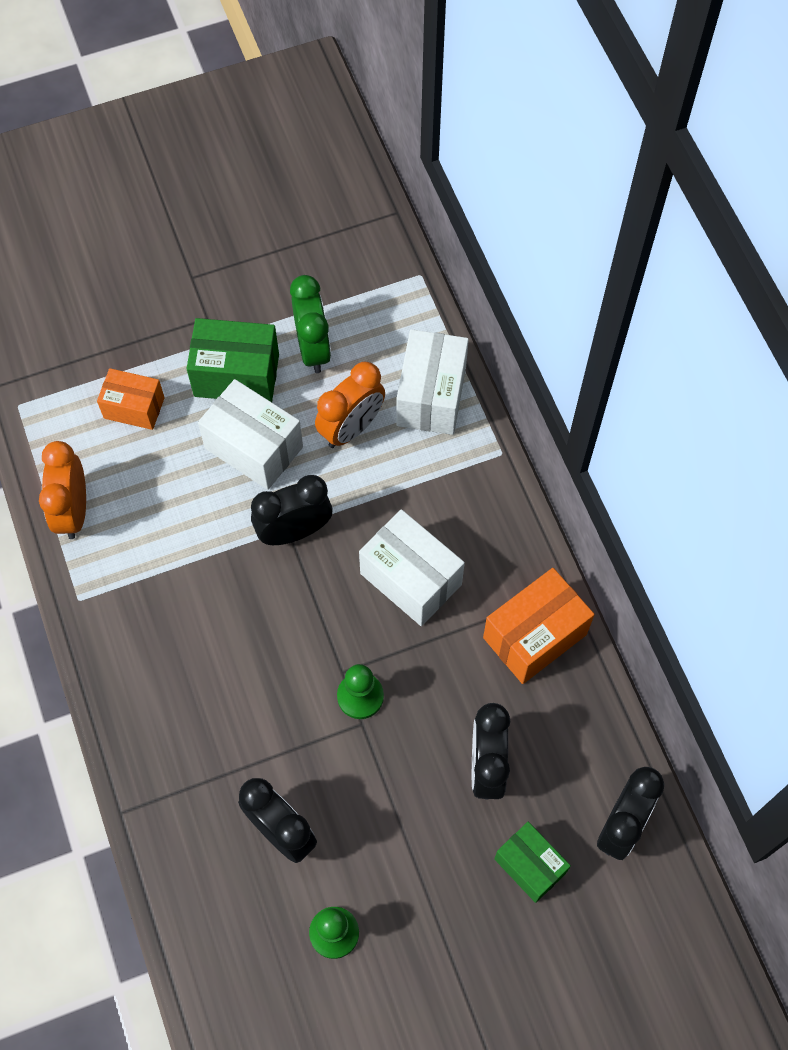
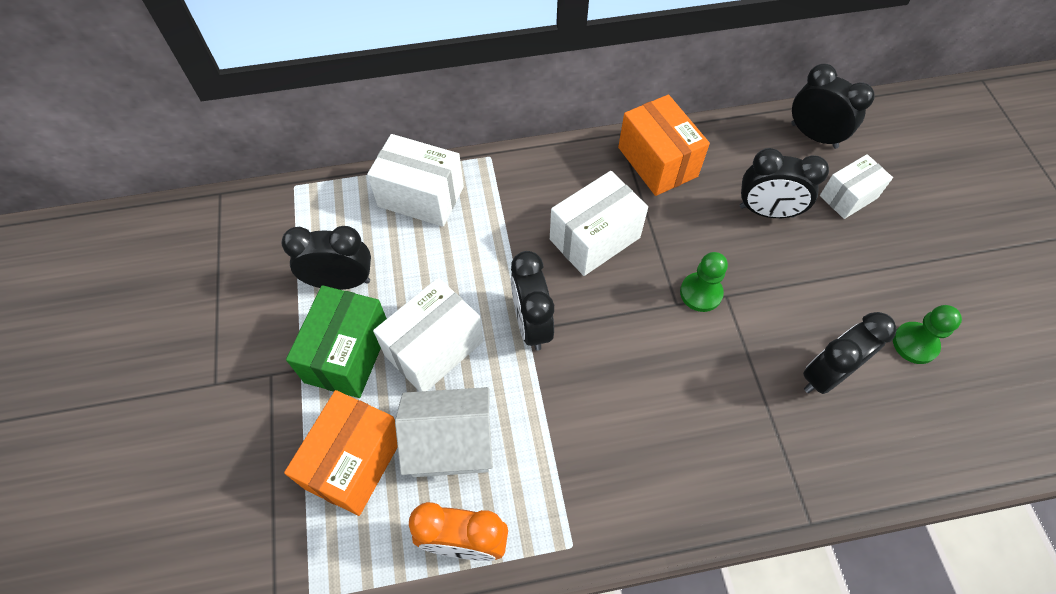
camera: 80 degrees left, 5 degrees down
orange box [97,368,165,430] -> orange box [284,390,398,516], size x1.53
green clock [290,275,331,373] -> black clock [282,226,371,290]
orange clock [315,361,385,448] -> none
green box [494,822,571,903] -> white box [820,154,893,219]
none -> white house [395,387,493,477]

